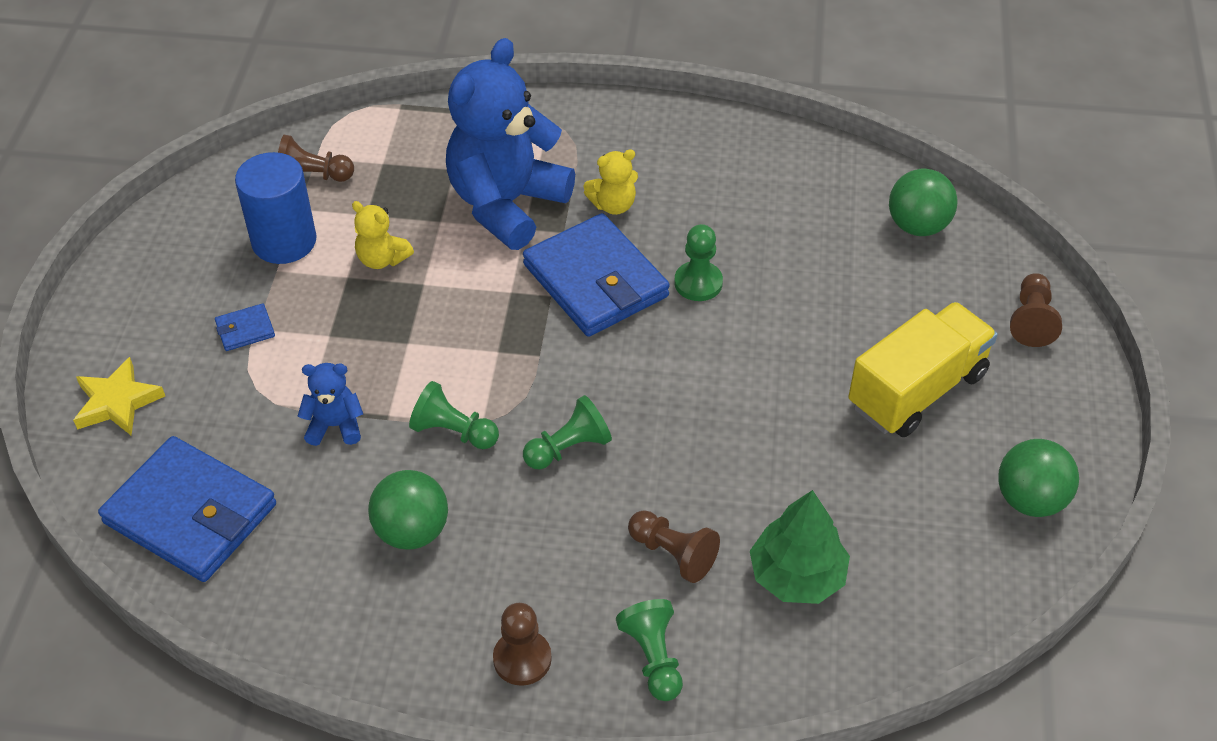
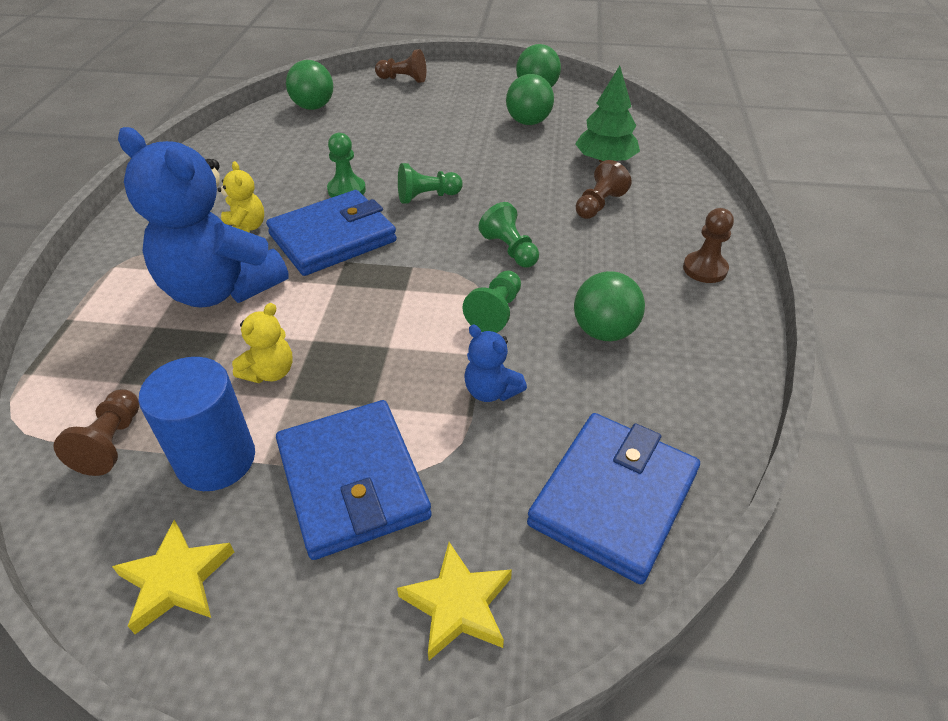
camera: 90 degrees left, 5 degrees down
blue wallet [215,303,275,351] -> blue wallet [276,400,432,560], size x2.43
blue teddy bear [298,363,363,446] -> blue teddy bear turned 45 degrees counterclockwise [464,324,527,402]
green pawn [616,599,683,701] -> green pawn moved to [398,163,463,204]
yellow truck [848,302,998,437] -> none
none -> yellow star [112,520,234,634]
none -> green ball [506,74,554,125]

